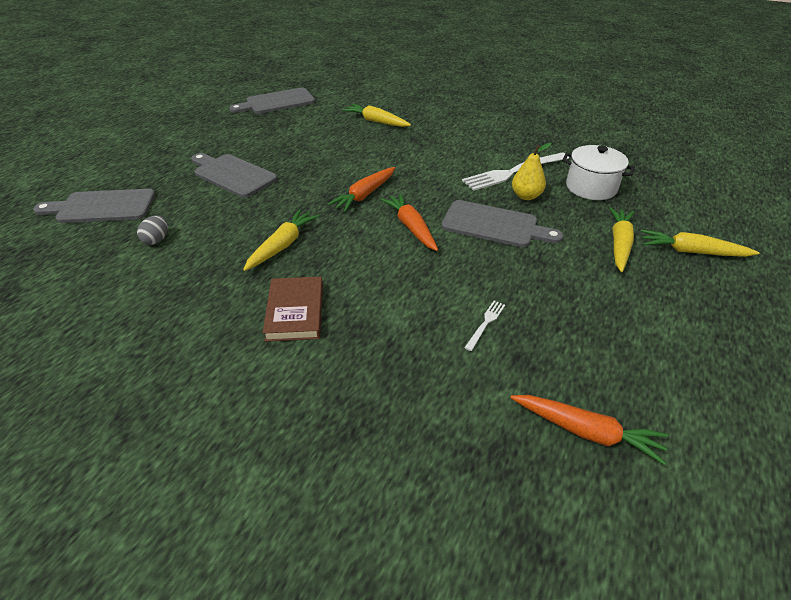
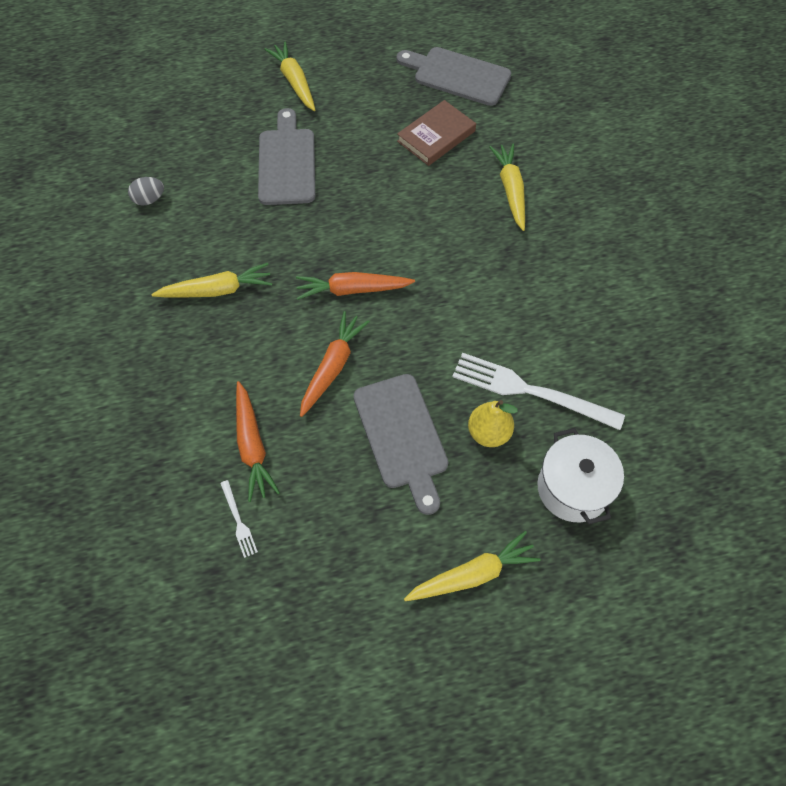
camera: 50 degrees right, 20 degrees up
grey cutting board [33,189,155,223] -> none
brown book [263,277,323,342] -> brown book moved to [397,100,476,166]
white fork [464,301,505,351] -> white fork turned 75 degrees clockwise [220,480,258,558]
orange carrot [511,395,668,465] -> orange carrot moved to [236,381,280,502]
yellow carrot [641,230,759,257] -> yellow carrot moved to [264,41,315,111]

